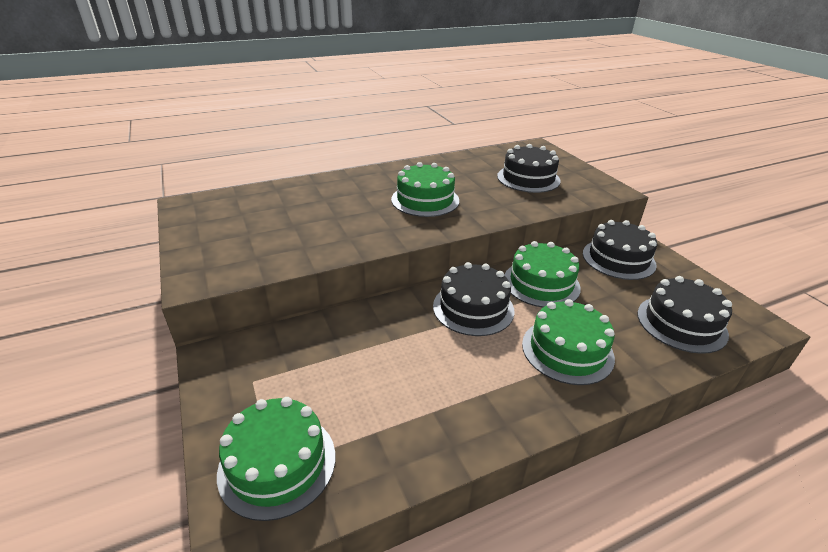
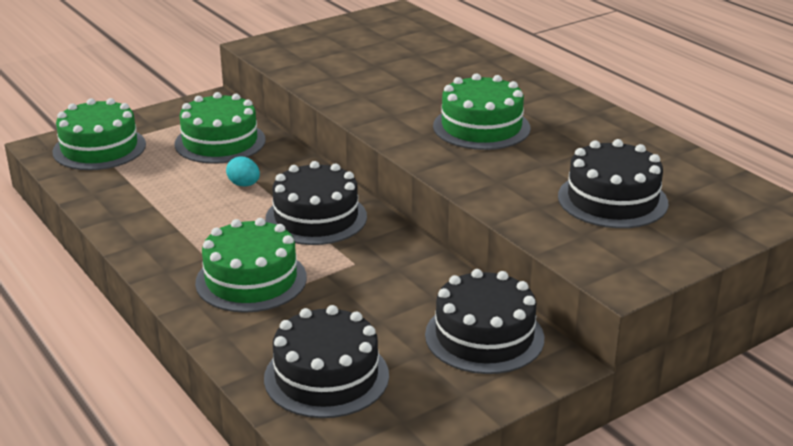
camera: 80 degrees right, 5 degrees down
green cake [504,241,581,308] -> green cake moved to [174,92,265,164]
none -> turquoise egg [226,157,260,187]

